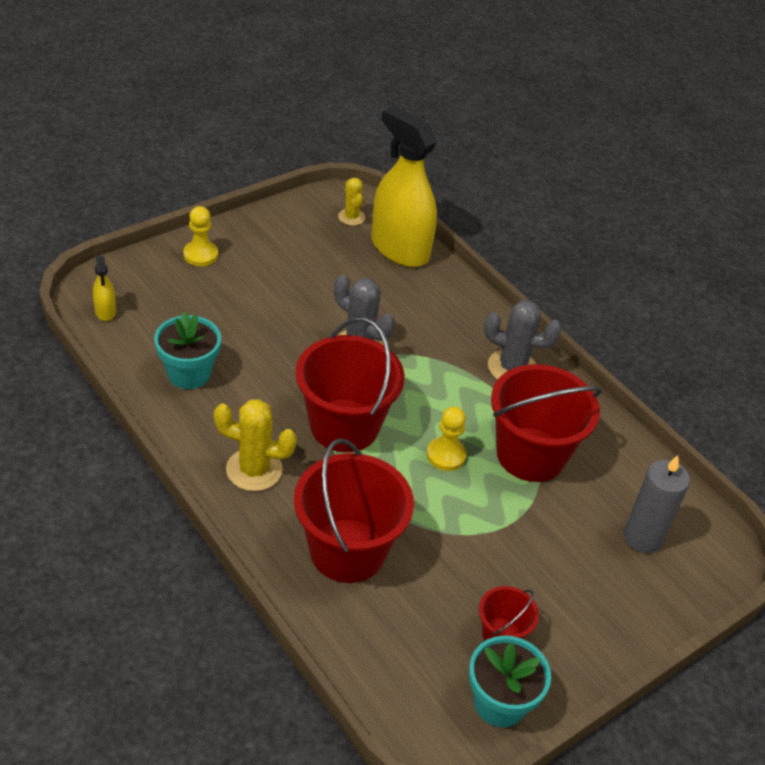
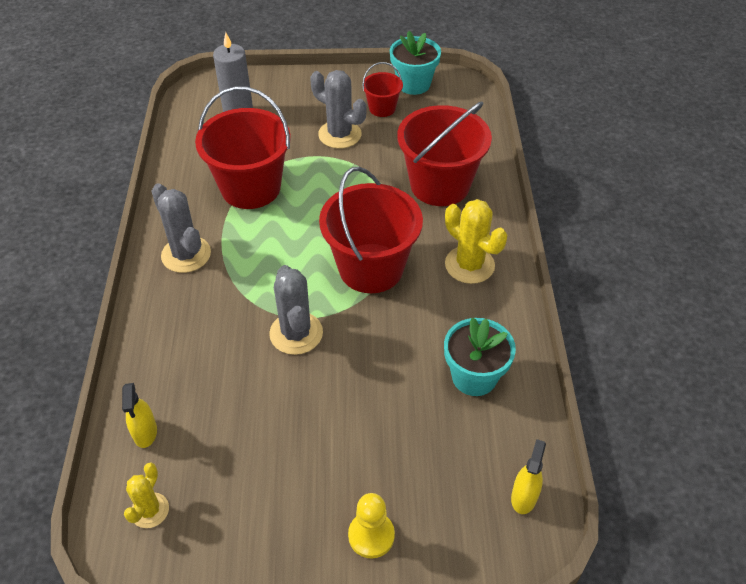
camera: 140 degrees left, 5 degrees up
yellow spray bottle [371,106,437,267] -> yellow spray bottle [122,383,157,448], size x0.42
yellow pawn [427,406,467,471] -> none
none -> grey cactus [310,70,366,149]

